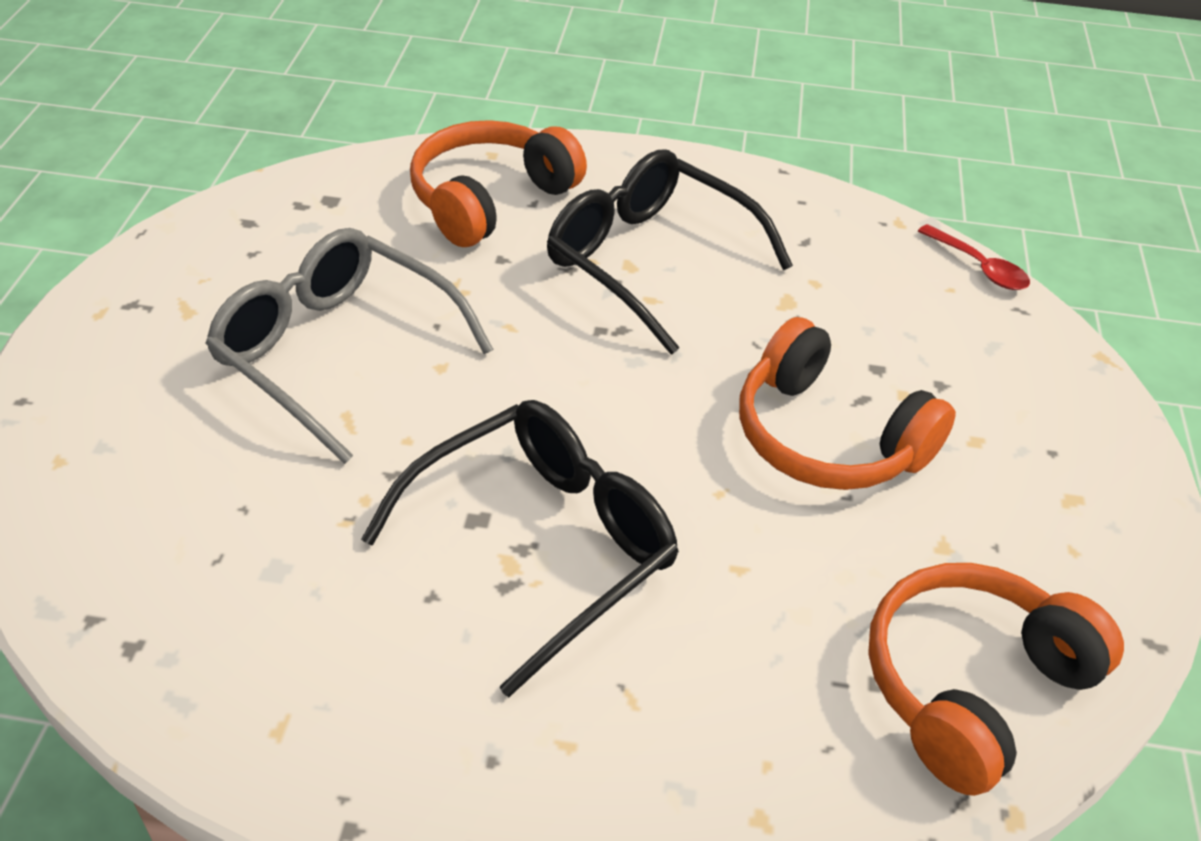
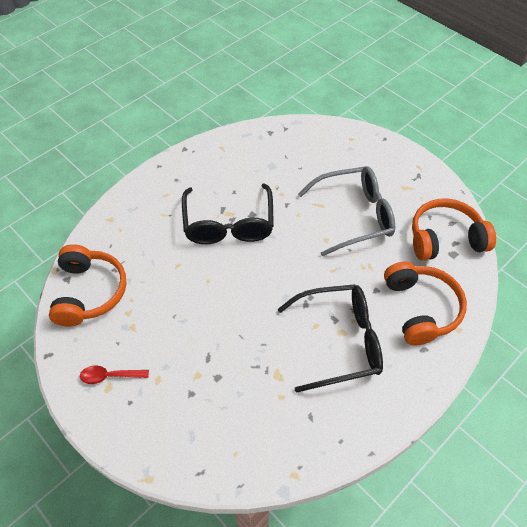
camera: 130 degrees right, 10 degrees up
orange headphones [739,317,956,490] -> orange headphones moved to [412,198,496,261]
red spoon [918,224,1030,290] -> red spoon moved to [80,365,149,384]

